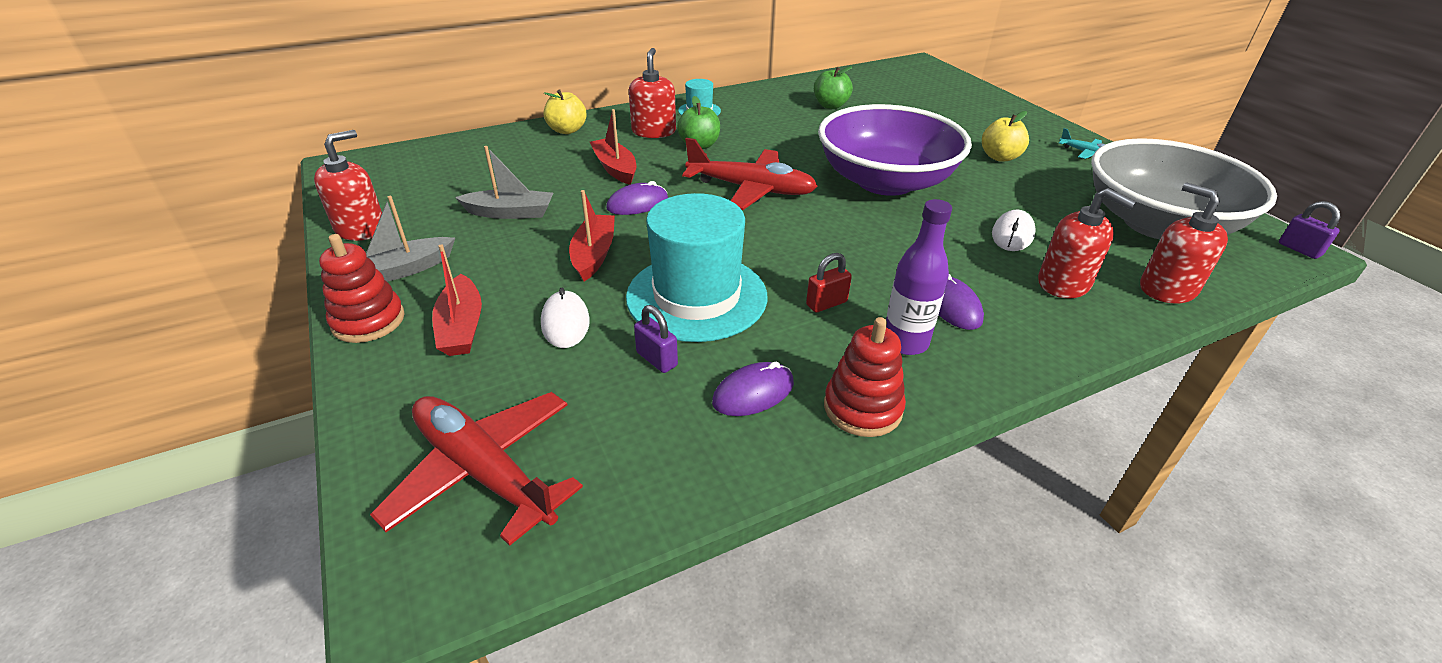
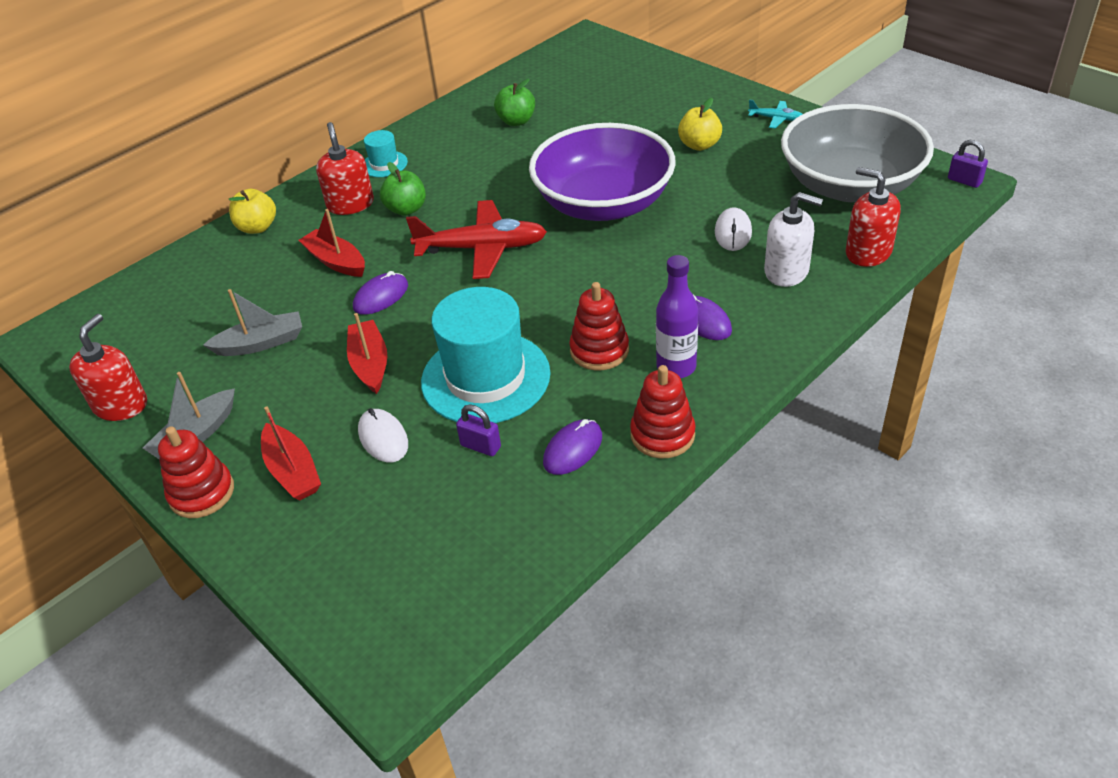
camera: 15 degrees left, 5 degrees up
red plane [370,392,583,546] -> none
red padlock [806,253,852,313] -> red stacking toy [569,282,629,370]
red soap dispenser [1038,188,1136,299] -> white soap dispenser [764,192,823,287]

